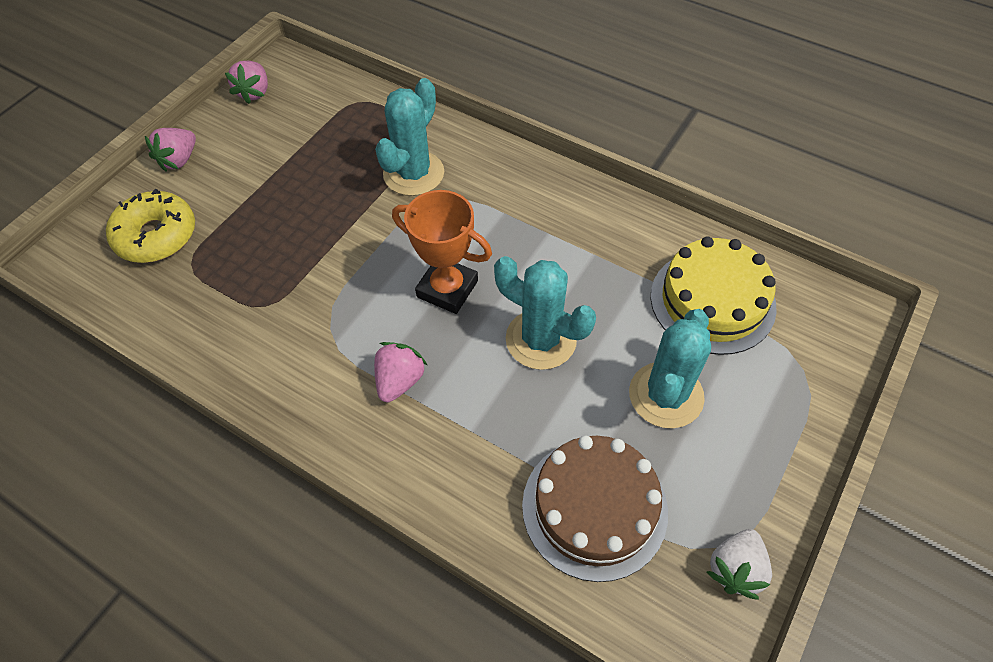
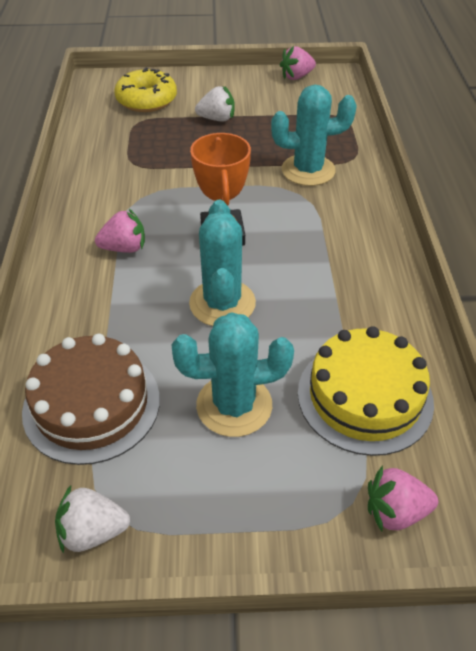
camera: 55 degrees right, 10 degrees down
pink strawberry [145,128,196,171] -> pink strawberry moved to [368,465,438,531]
none -> white strawberry [195,86,235,121]

